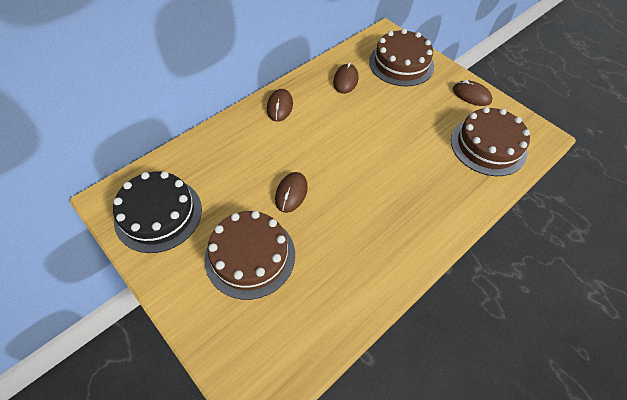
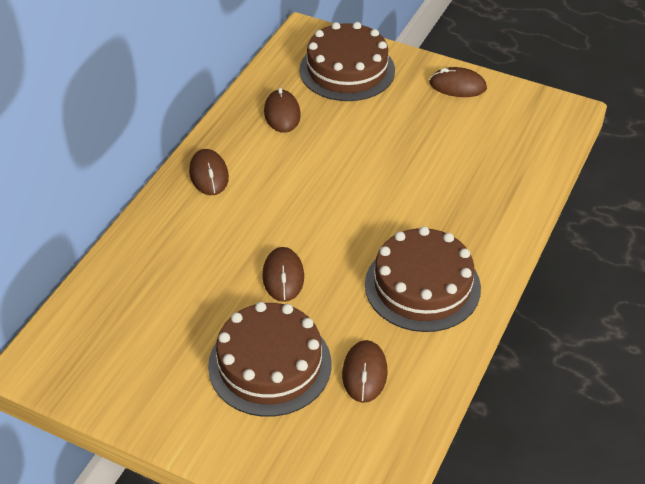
camera: 20 degrees left, 10 degrees down
black cake [113,171,202,253] -> none
brown cake [451,107,530,176] -> brown cake moved to [365,226,481,332]
none -> brown mouse [342,340,387,403]

